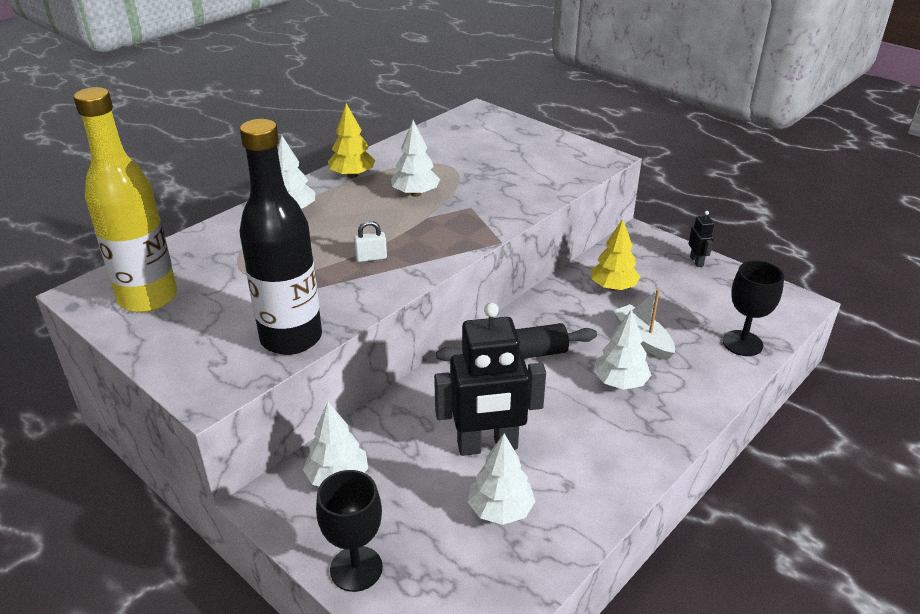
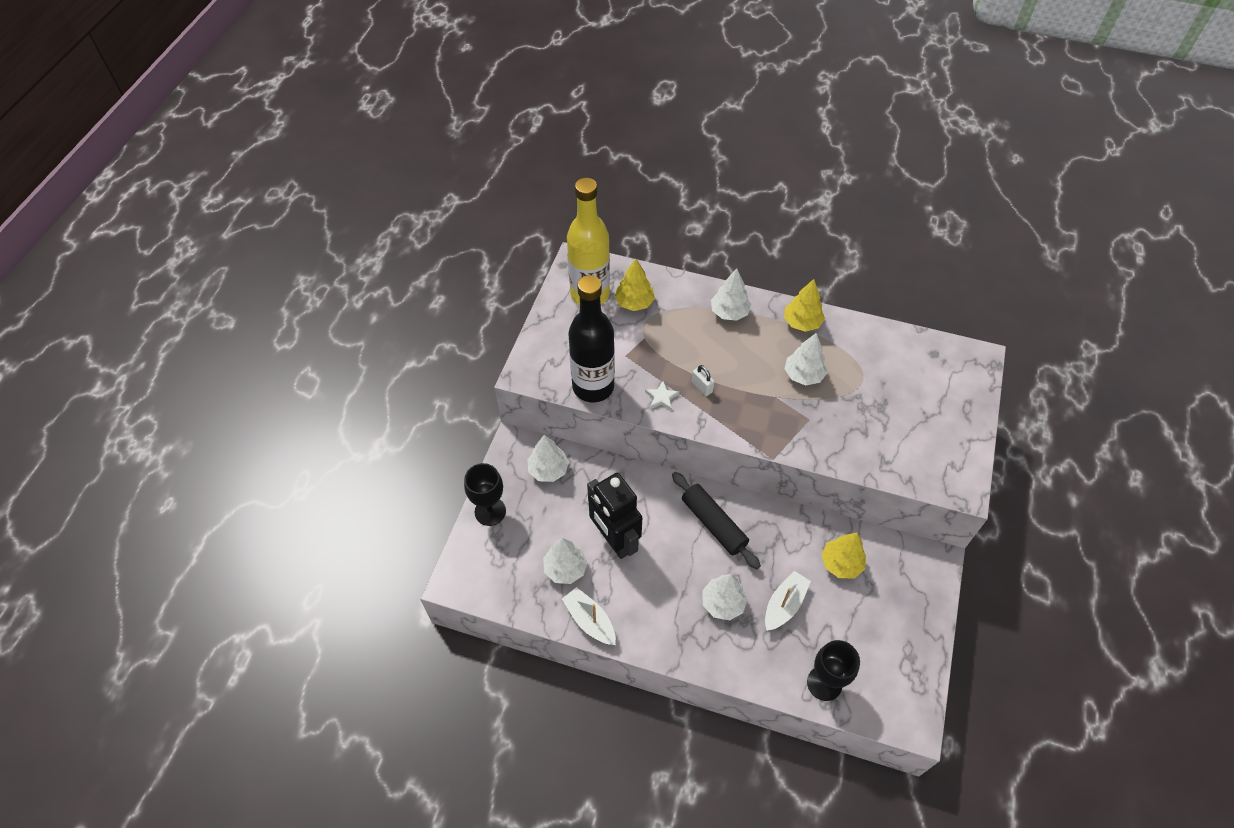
camera: 65 degrees right, 20 degrees up
black robot [689,211,714,267] -> none
none -> white boat [562,587,616,645]
none -> yellow tree [615,259,655,311]
none -> white star [645,381,680,411]

